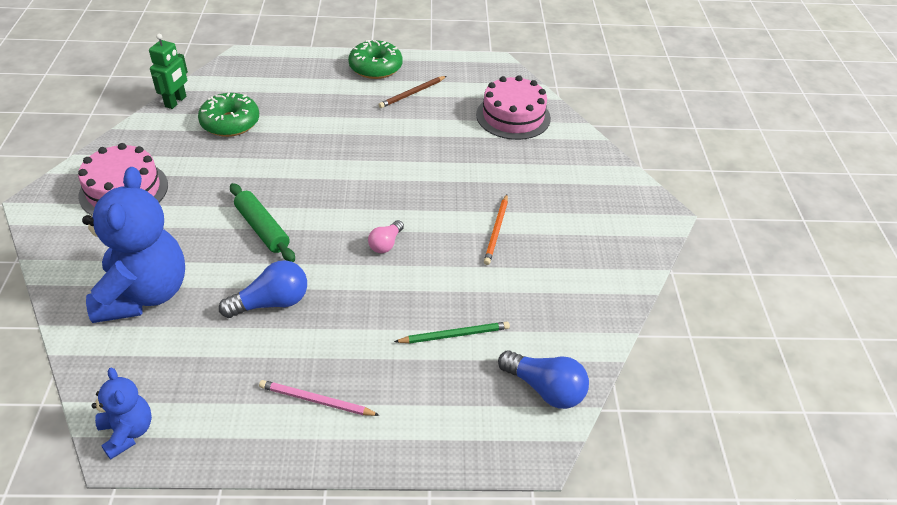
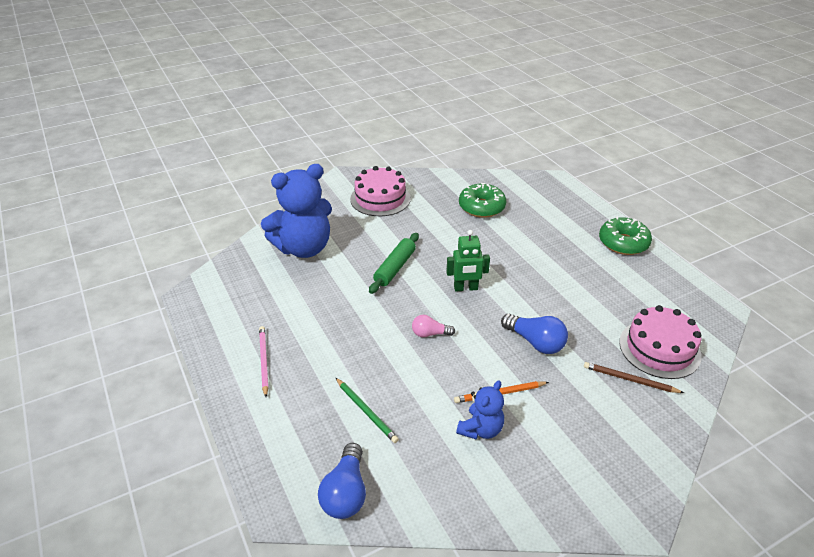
camera: 65 degrees right, 5 degrees down
blue teddy bear [91,368,152,460] -> blue teddy bear moved to [456,381,504,440]
green robot [149,34,188,109] -> green robot moved to [446,230,490,292]
blue light bulb [219,260,307,318] -> blue light bulb moved to [501,314,568,354]
brown pencil [378,76,447,108] -> brown pencil moved to [584,362,684,393]

